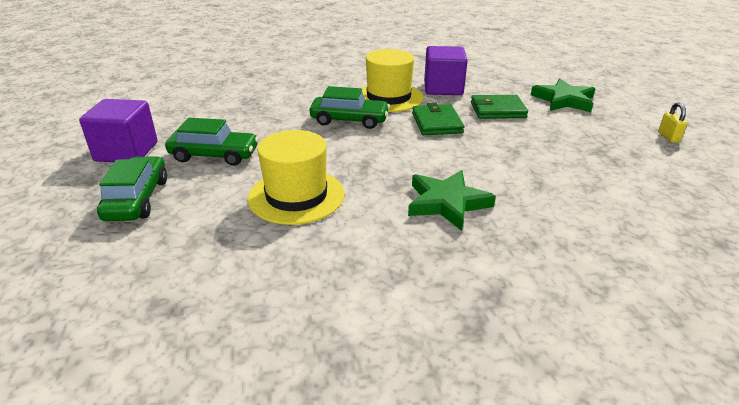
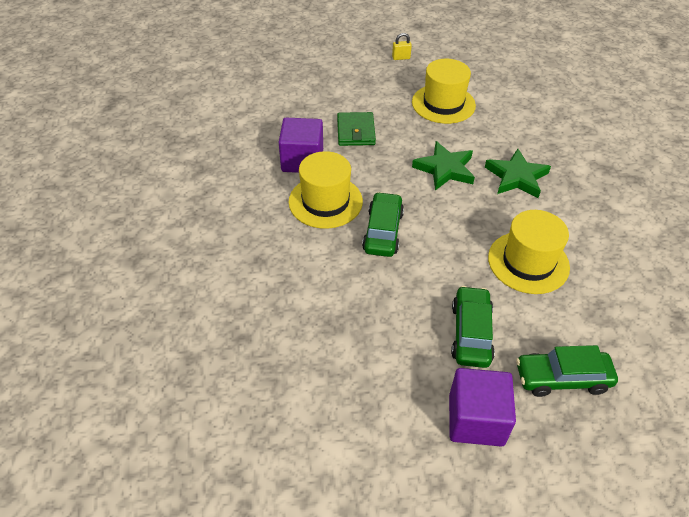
camera: 90 degrees left, 15 degrees up
green wallet [412,103,464,135] -> none
green star [531,79,595,112] -> green star moved to [412,141,475,190]
none -> yellow hat [412,59,476,124]

